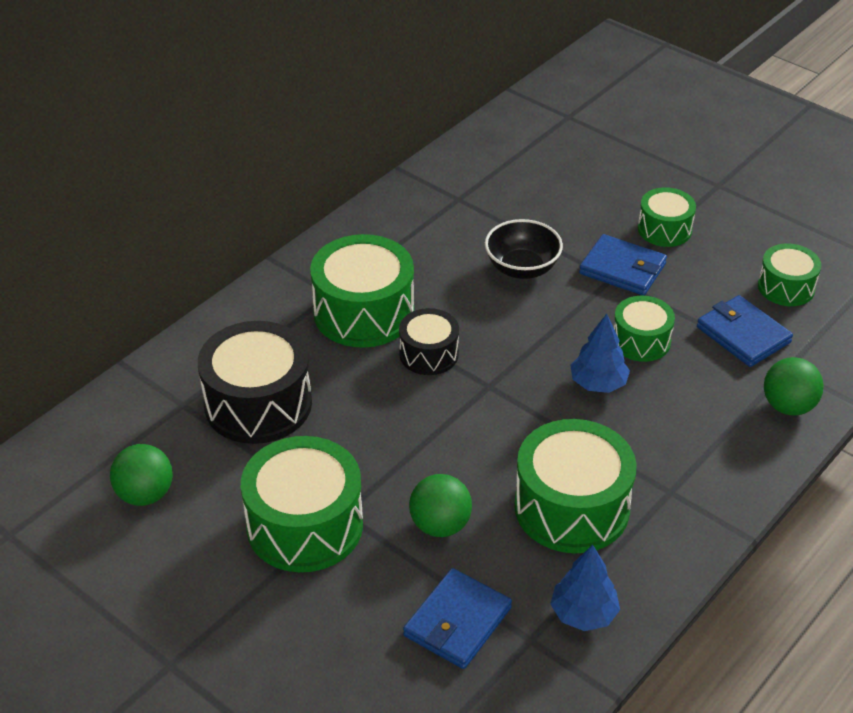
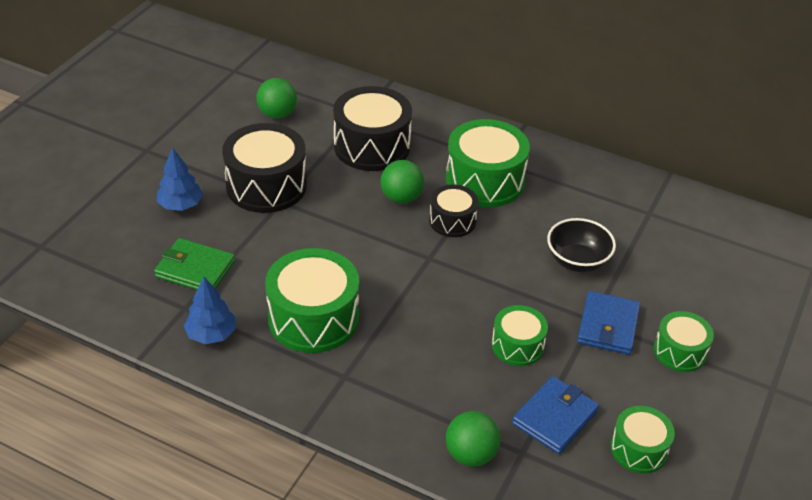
camera: 75 degrees right, 0 degrees up
green drum [241,436,363,572] -> black drum [222,123,307,213]
blue wallet [403,568,512,669] -> green wallet [154,238,235,290]
green ball [409,474,472,537] -> green ball moved to [381,160,424,204]
blue tree [570,314,630,393] -> blue tree moved to [156,147,203,211]

